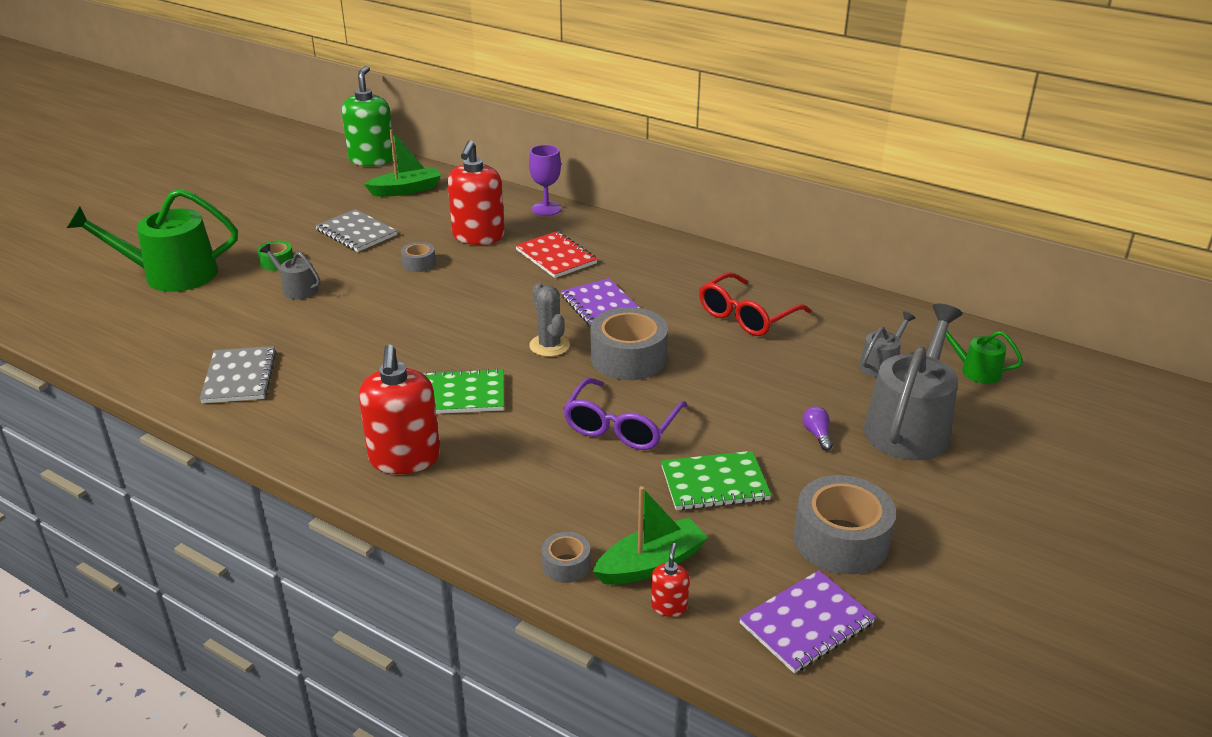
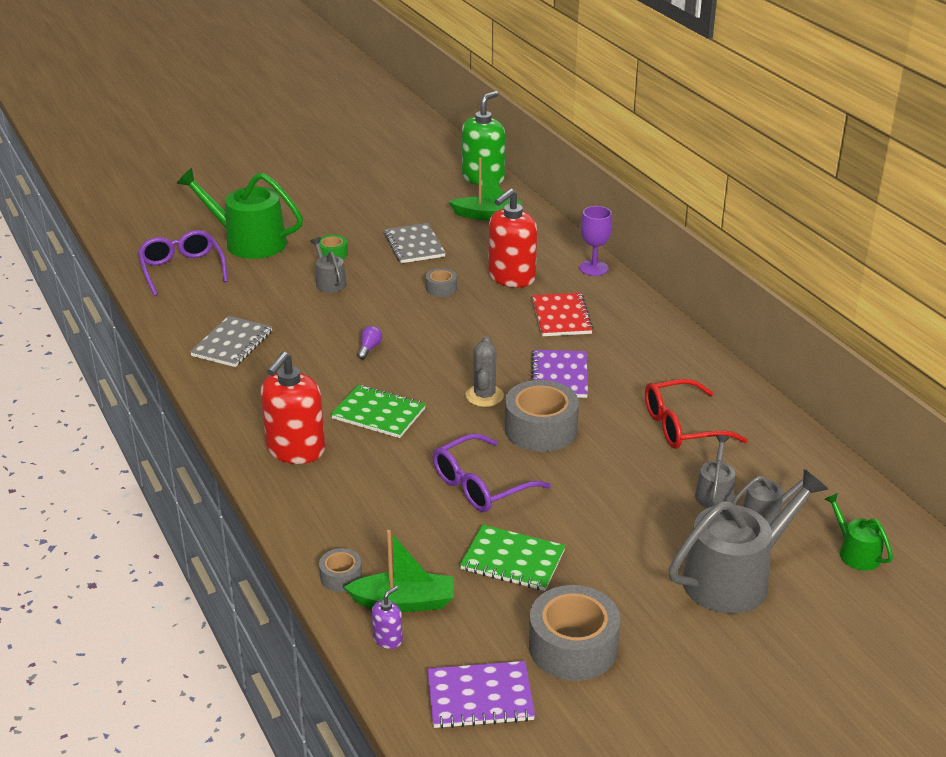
camera: 30 degrees right, 0 degrees up
red soap dispenser [651,543,689,617] -> purple soap dispenser [372,586,403,649]
purple light bulb [803,406,833,451] -> purple light bulb moved to [357,326,382,359]
none -> purple glasses [138,230,228,296]
none -> grey watering can [695,435,735,508]

